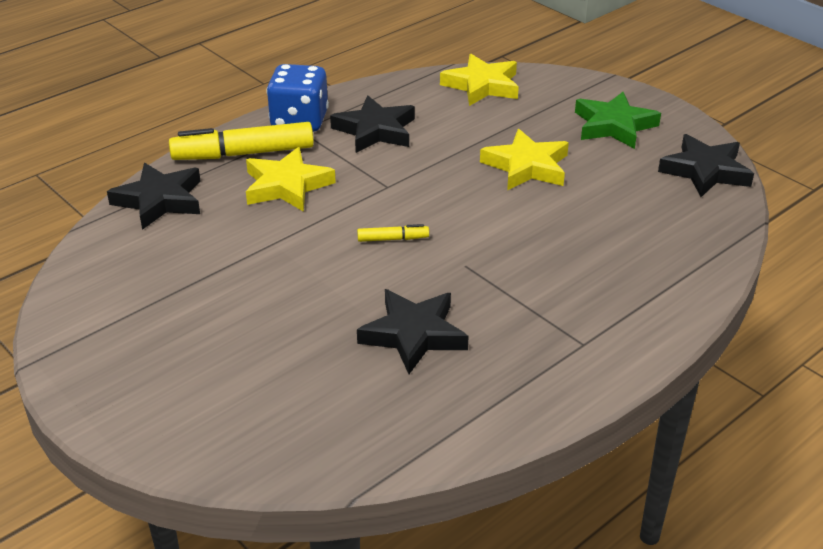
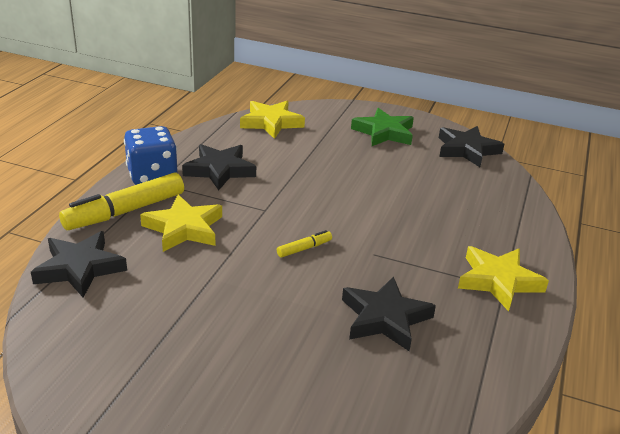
camera: 30 degrees left, 5 degrees down
yellow star [480,129,569,190] -> yellow star moved to [458,246,549,311]

